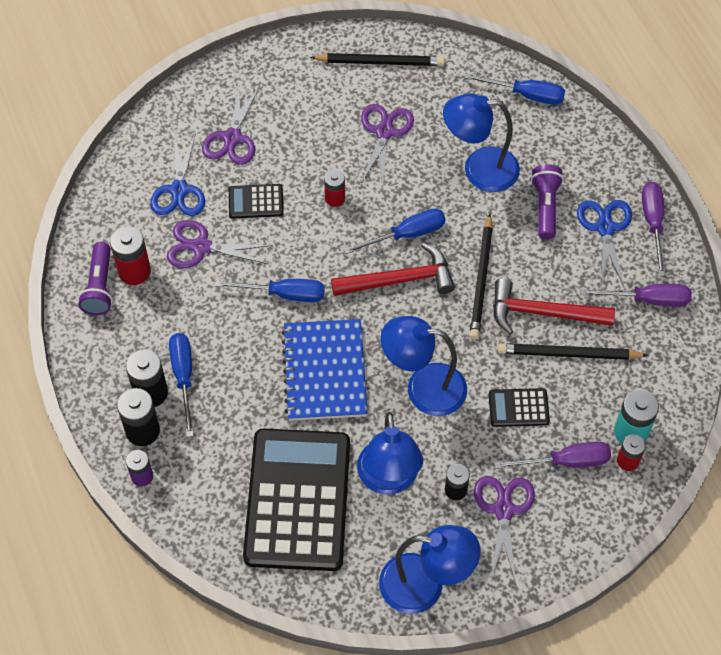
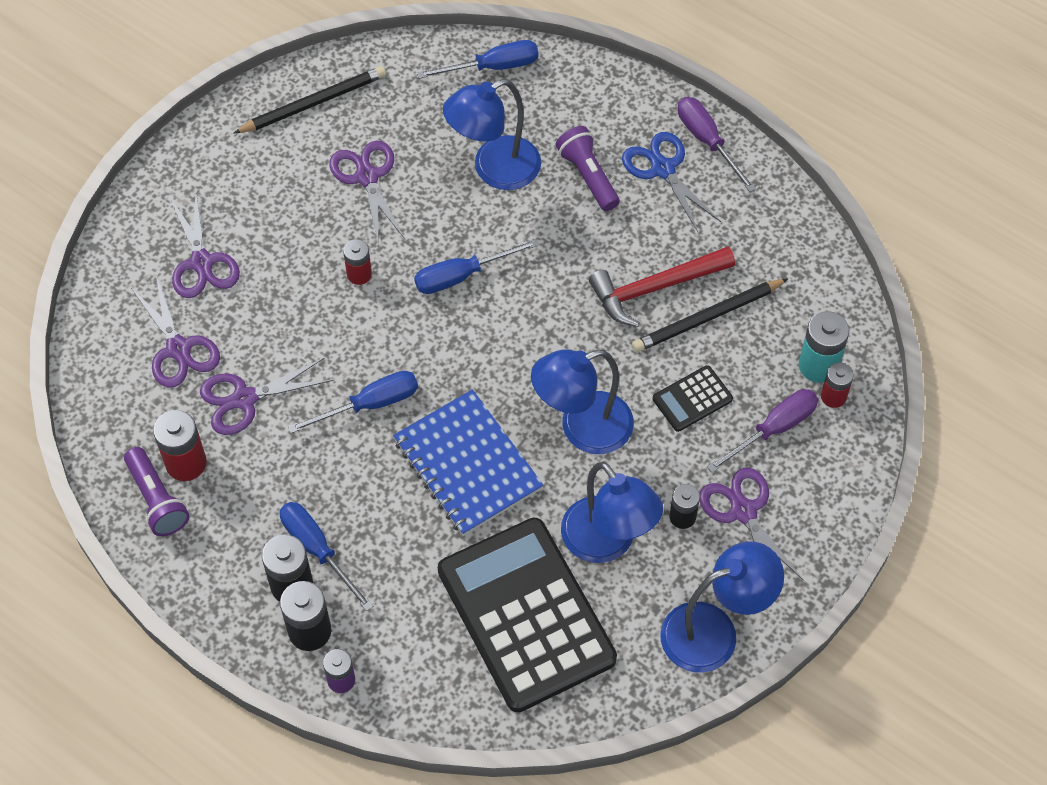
camera: 30 degrees left, 0 degrees up
blue scissors [150,132,205,216] -> purple scissors [131,276,220,387]
black calculator [229,184,284,219] -> none
red hammer [331,243,455,296] -> none
blue screwdriver [343,209,446,254] -> blue screwdriver turned 150 degrees counterclockwise [414,239,539,294]
black pencil [469,214,493,339] -> none
purple screwdriver [580,284,692,307] -> none

